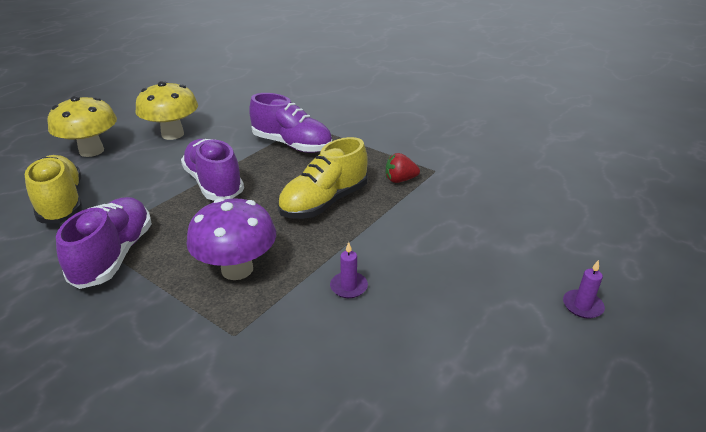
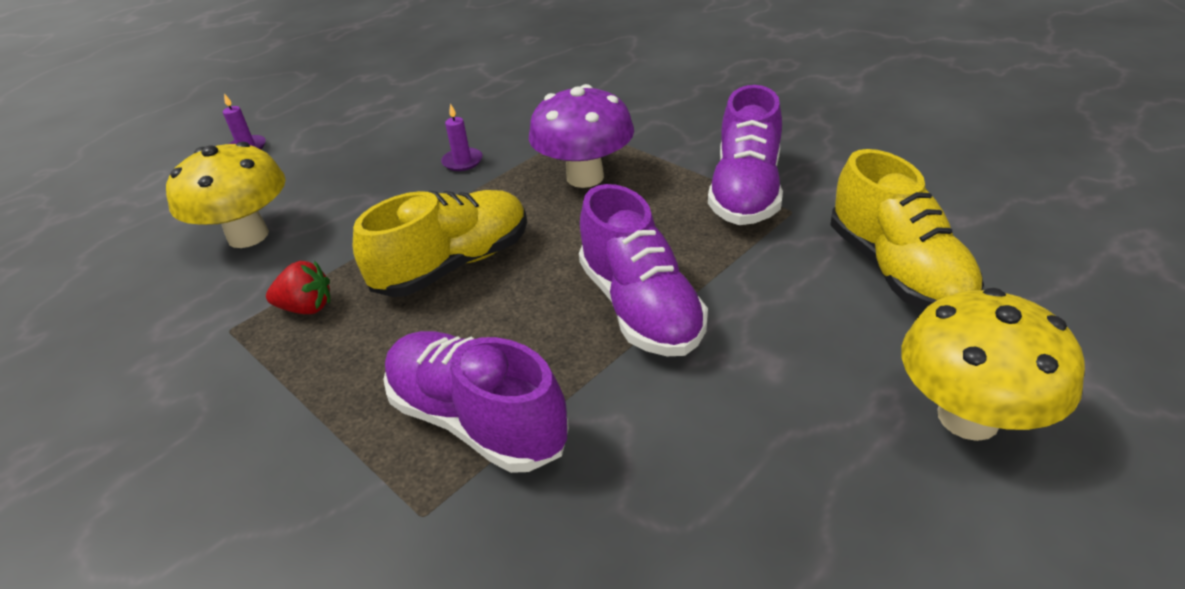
camera: 170 degrees left, 5 degrees up
yellow mushroom [136,81,198,140] -> yellow mushroom moved to [166,142,286,248]

